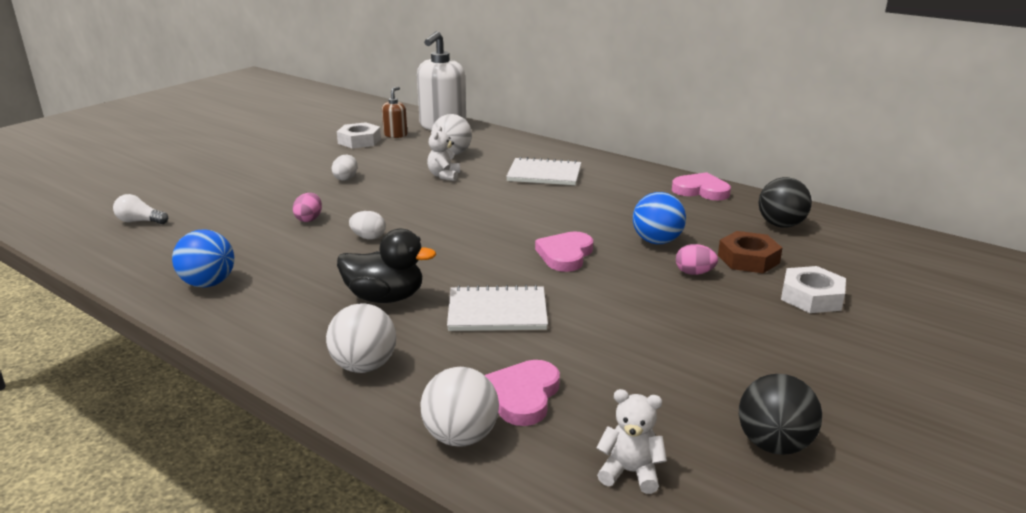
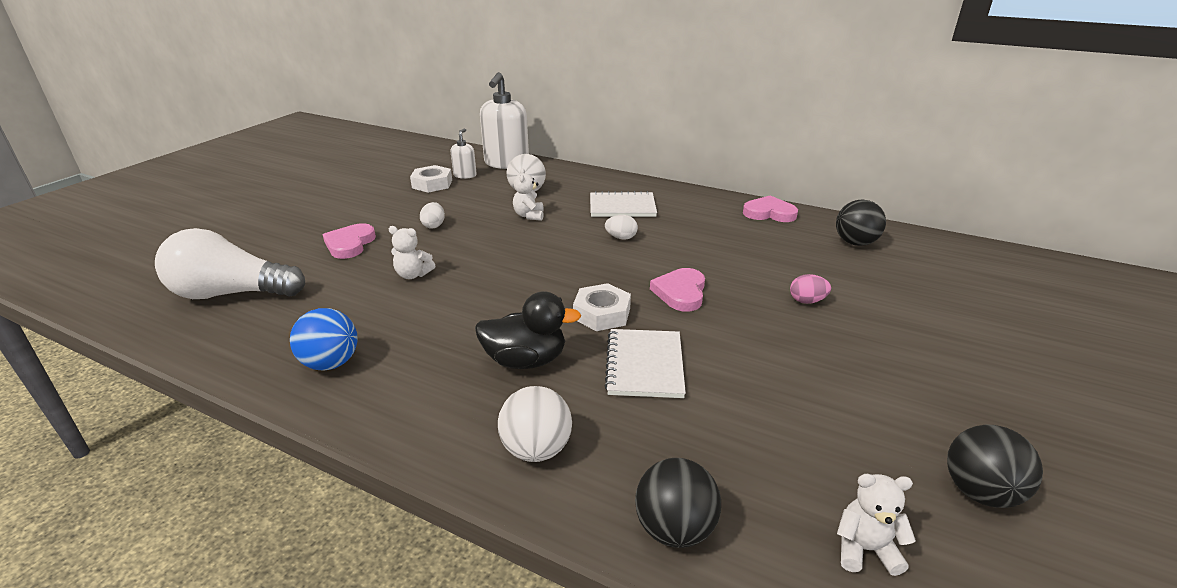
camera: 10 degrees left, 5 degrees up
white light bulb [113,194,168,224] -> white light bulb [155,228,305,299], size x2.33
pink egg [293,193,322,222] -> white teddy bear [389,226,436,279]
white egg [349,211,386,239] -> white egg moved to [605,215,638,240]
brown soap dispenser [382,86,407,138] -> white soap dispenser [450,128,477,179]
white ball [420,367,499,447] -> black ball [635,458,721,548]
white notebook [447,285,548,331] -> white notebook turned 75 degrees counterclockwise [604,329,686,398]
pink heart [485,360,560,426] -> pink heart moved to [323,223,376,259]
blue ball [633,192,686,244] -> none
brown nut [718,231,782,273] -> none
white nut [781,266,846,313] -> white nut moved to [573,283,631,331]

